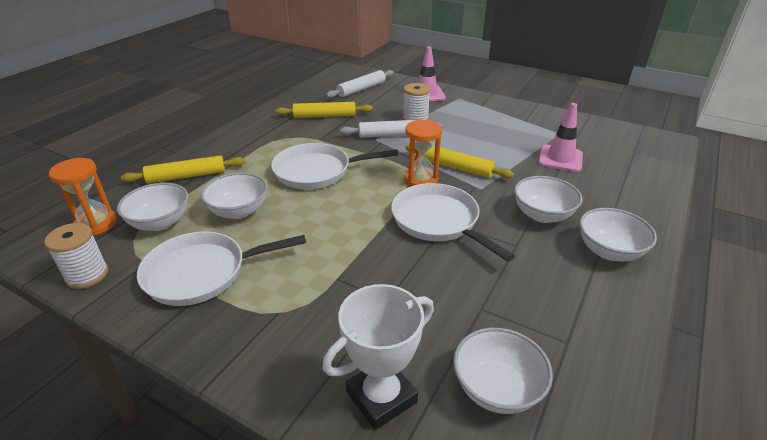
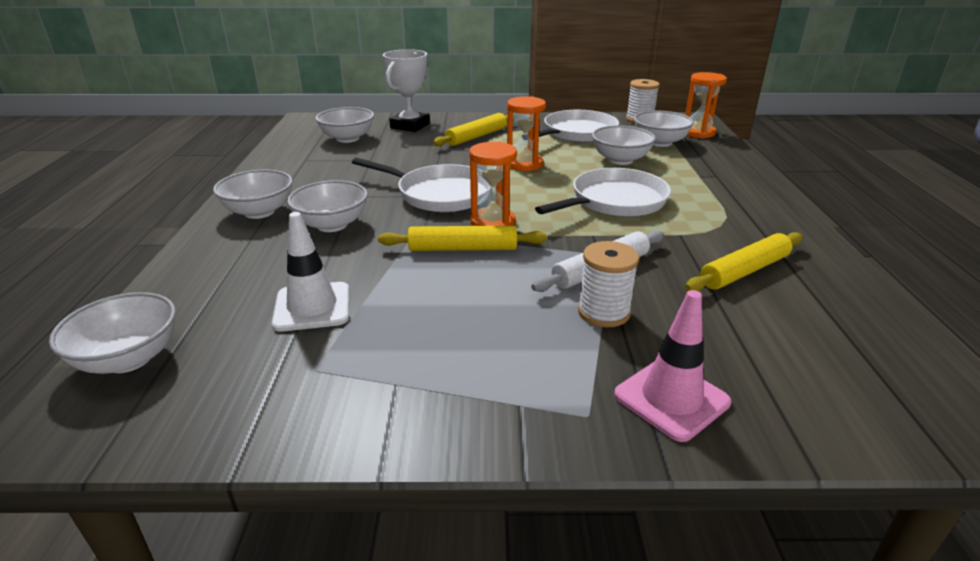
camera: 150 degrees right, 5 degrees down
yellow rolling pin [121,156,245,183] -> yellow rolling pin moved to [433,113,514,146]
white rolling pin [326,70,394,98] -> none
pink traffic cone [538,103,583,172] -> white traffic cone [272,212,349,332]
none -> white bowl [49,292,176,374]
none -> orange hourglass [507,96,546,171]

